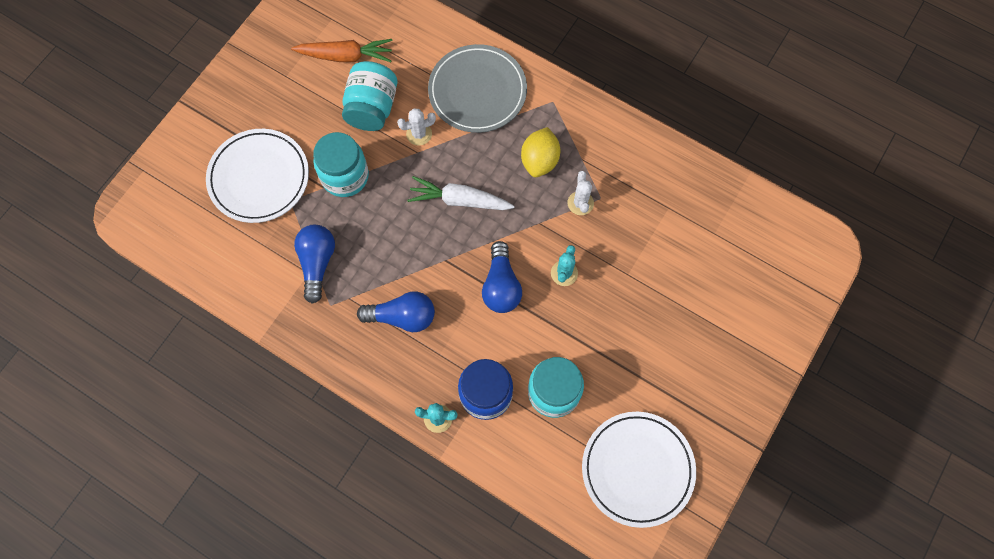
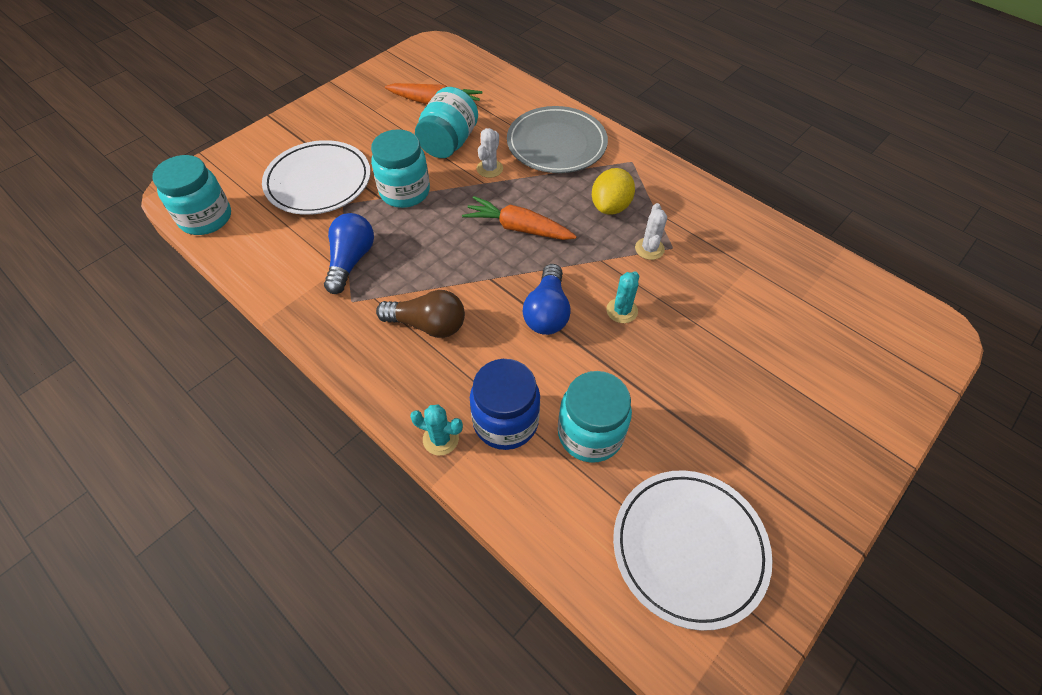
camera: 10 degrees right, 15 degrees down
blue light bulb [357,292,435,332] -> brown light bulb [376,290,465,338]
white cactus [397,108,436,146] -> white cactus turned 60 degrees counterclockwise [477,128,503,178]
white carrot [407,176,515,210] -> orange carrot [462,196,577,240]
none -> turquoise jar [152,155,231,235]

